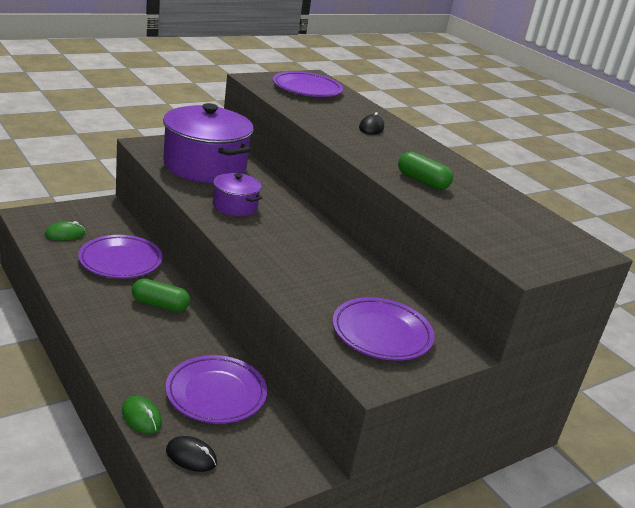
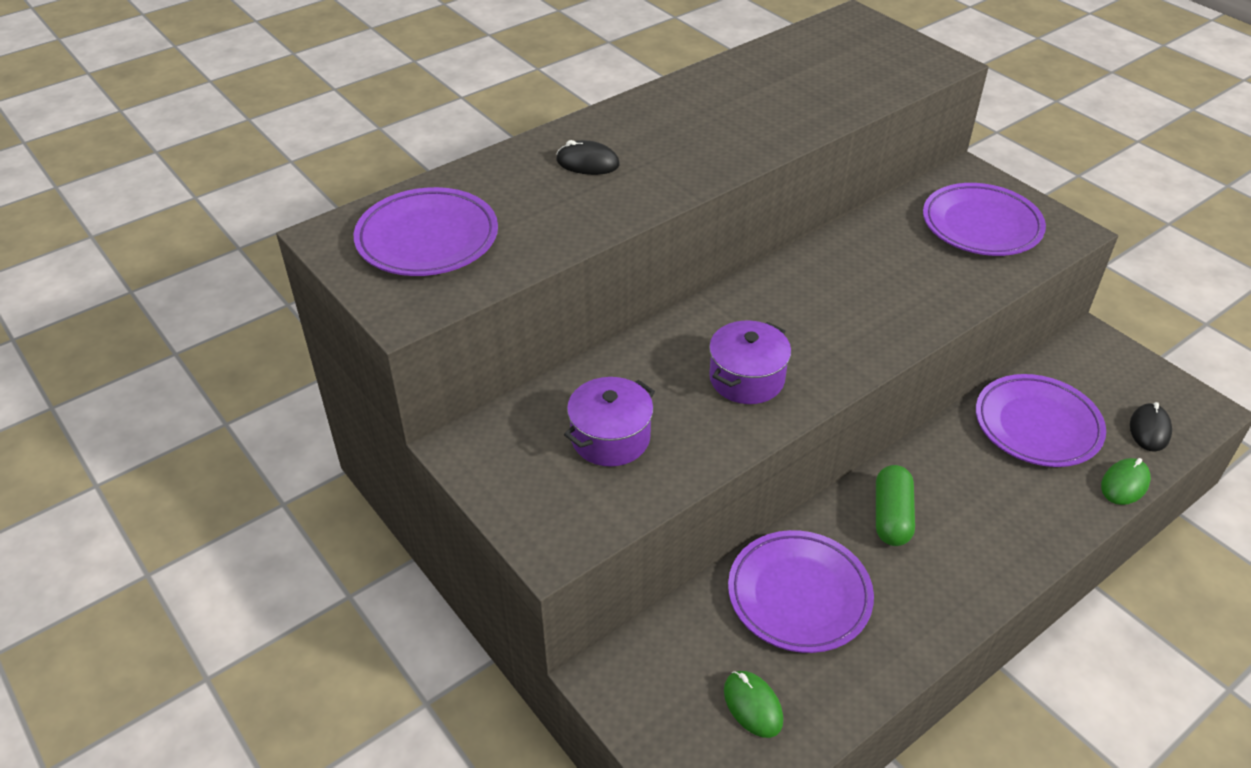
camera: 90 degrees left, 15 degrees up
purple pot [163,103,254,183] -> purple pot [564,377,655,467], size x0.50
green capsule [398,152,453,190] -> none

